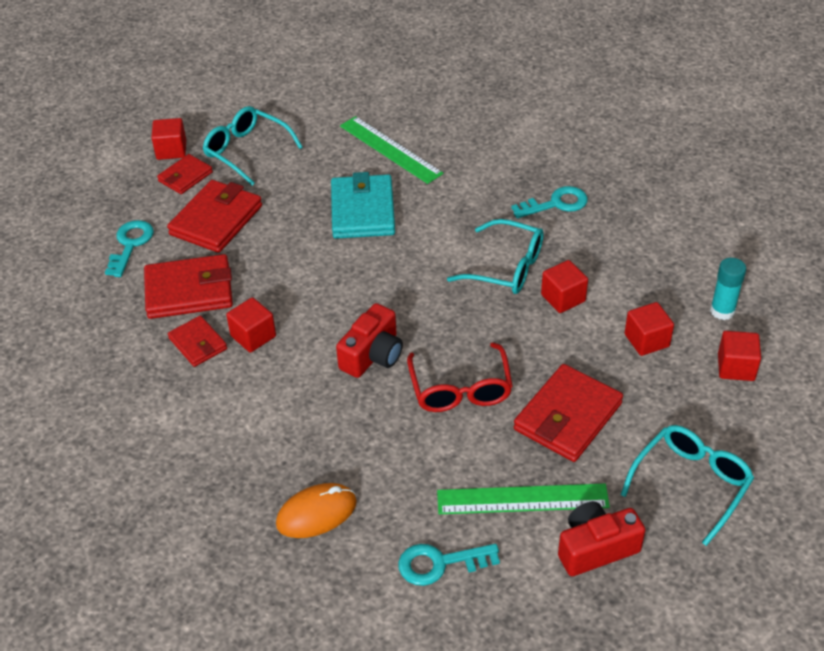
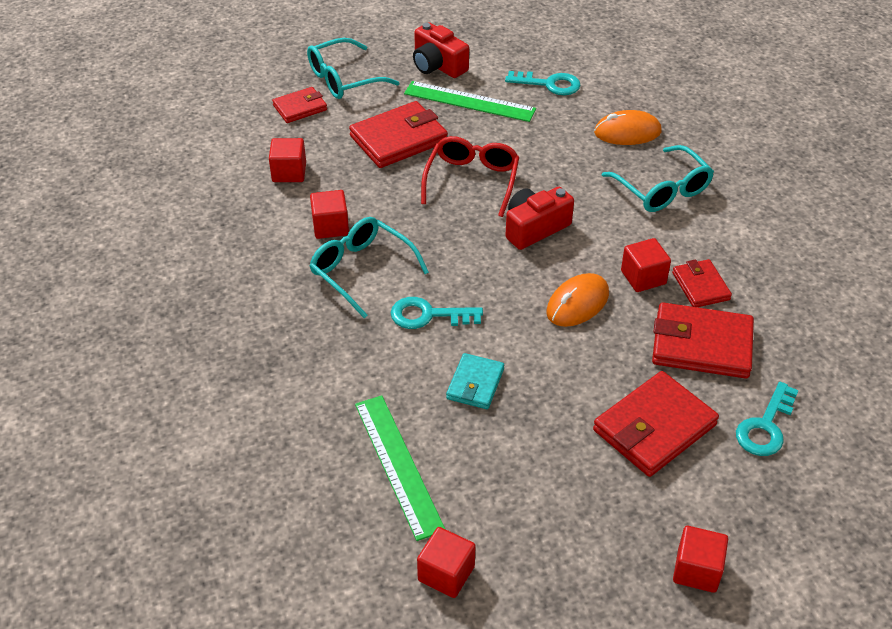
camera: 160 degrees left, 0 degrees up
red wallet [157,154,213,194] -> red wallet moved to [272,87,327,123]
turquoise glasses [203,106,303,186] -> turquoise glasses moved to [602,145,714,212]
turquoise wallet [331,172,395,239] -> turquoise wallet [446,353,504,409], size x0.58
turquoise key [511,186,588,218] -> turquoise key moved to [391,297,483,329]
red camera [558,501,645,576] -> red camera turned 45 degrees clockwise [413,23,469,78]
turquoise glue stick [710,258,746,320] -> none
red cube [718,331,761,381] -> red cube moved to [417,527,476,598]
none -> orange mouse [546,273,609,327]

